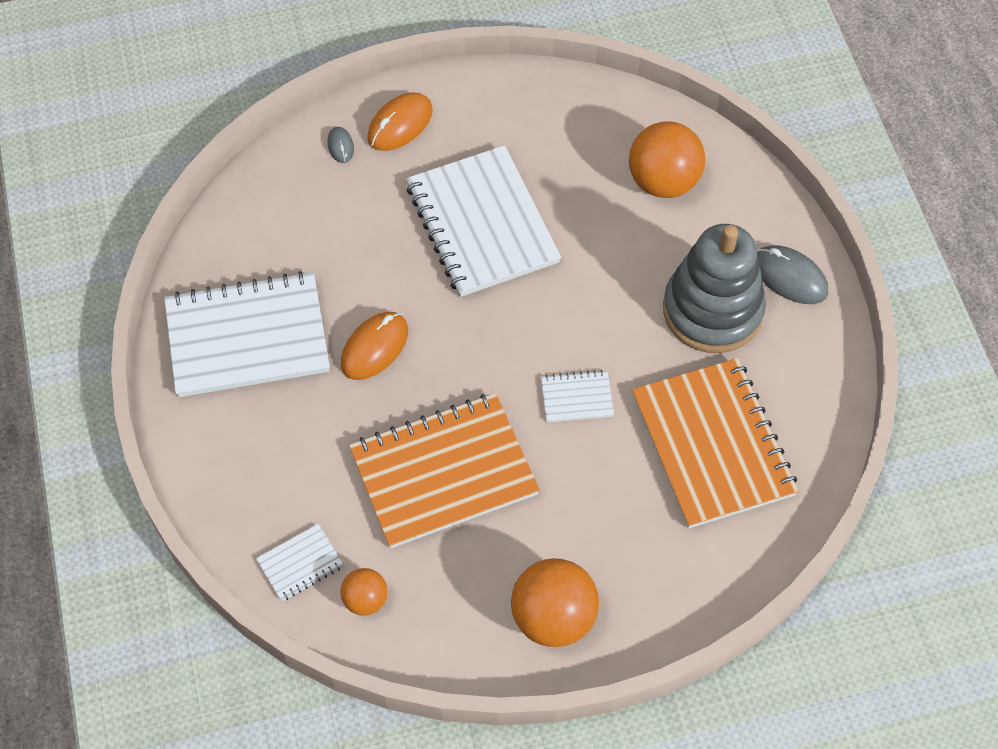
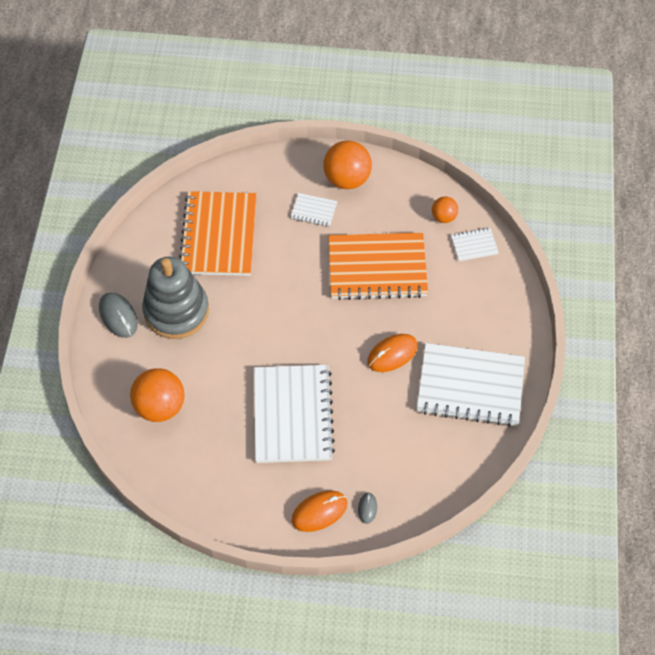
camera: 160 degrees left, 0 degrees up
white notebook [541,370,614,422] -> white notebook moved to [291,193,337,227]

